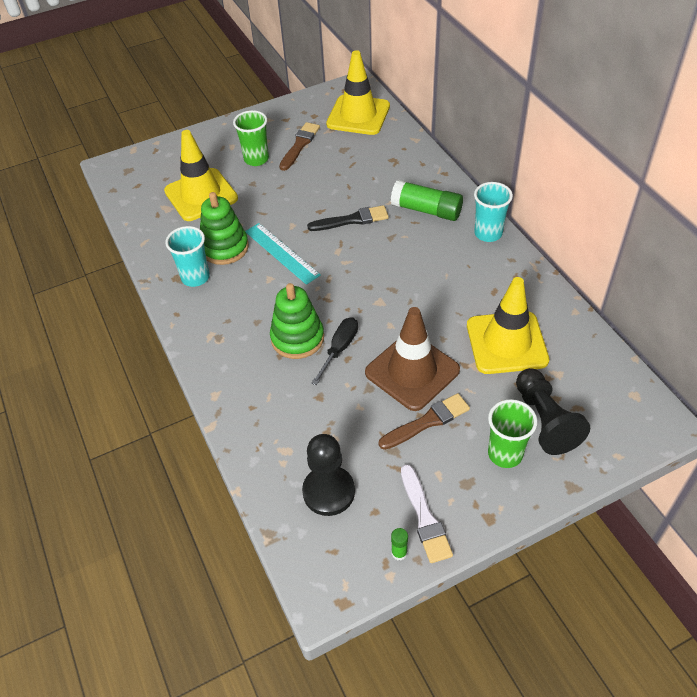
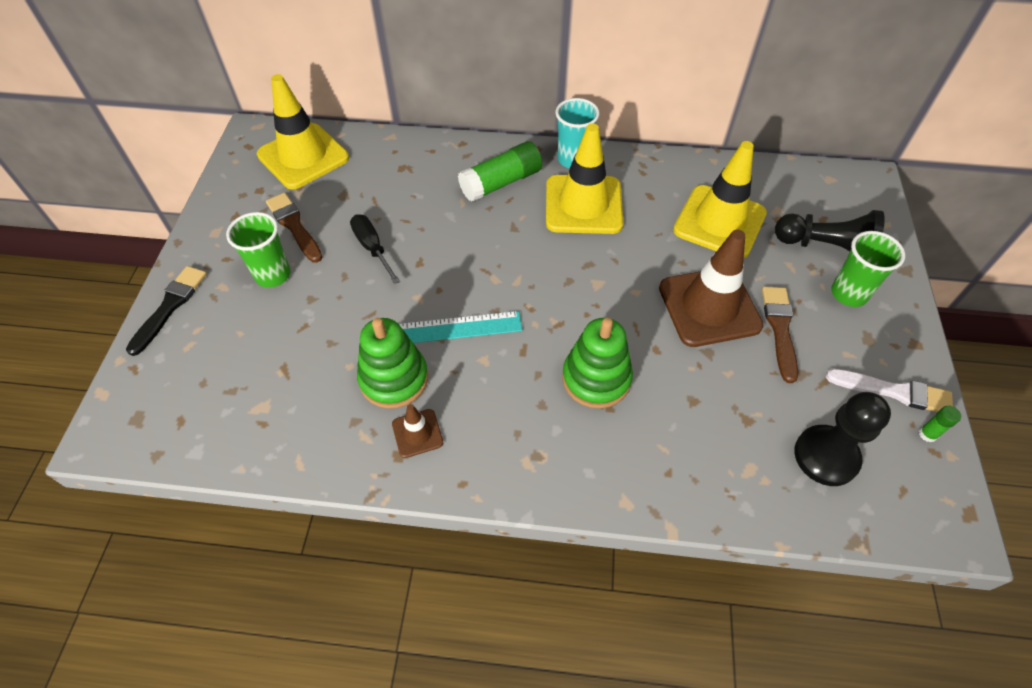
camera: 60 degrees left, 5 degrees up
yellow traffic cone [164,130,238,221] -> yellow traffic cone moved to [546,123,623,234]
turquoise cup [165,226,210,287] -> brown traffic cone [392,404,443,458]
black brush [307,205,389,231] -> black brush moved to [126,266,207,356]
black screwdriver [311,317,358,385] -> black screwdriver moved to [350,214,400,284]

